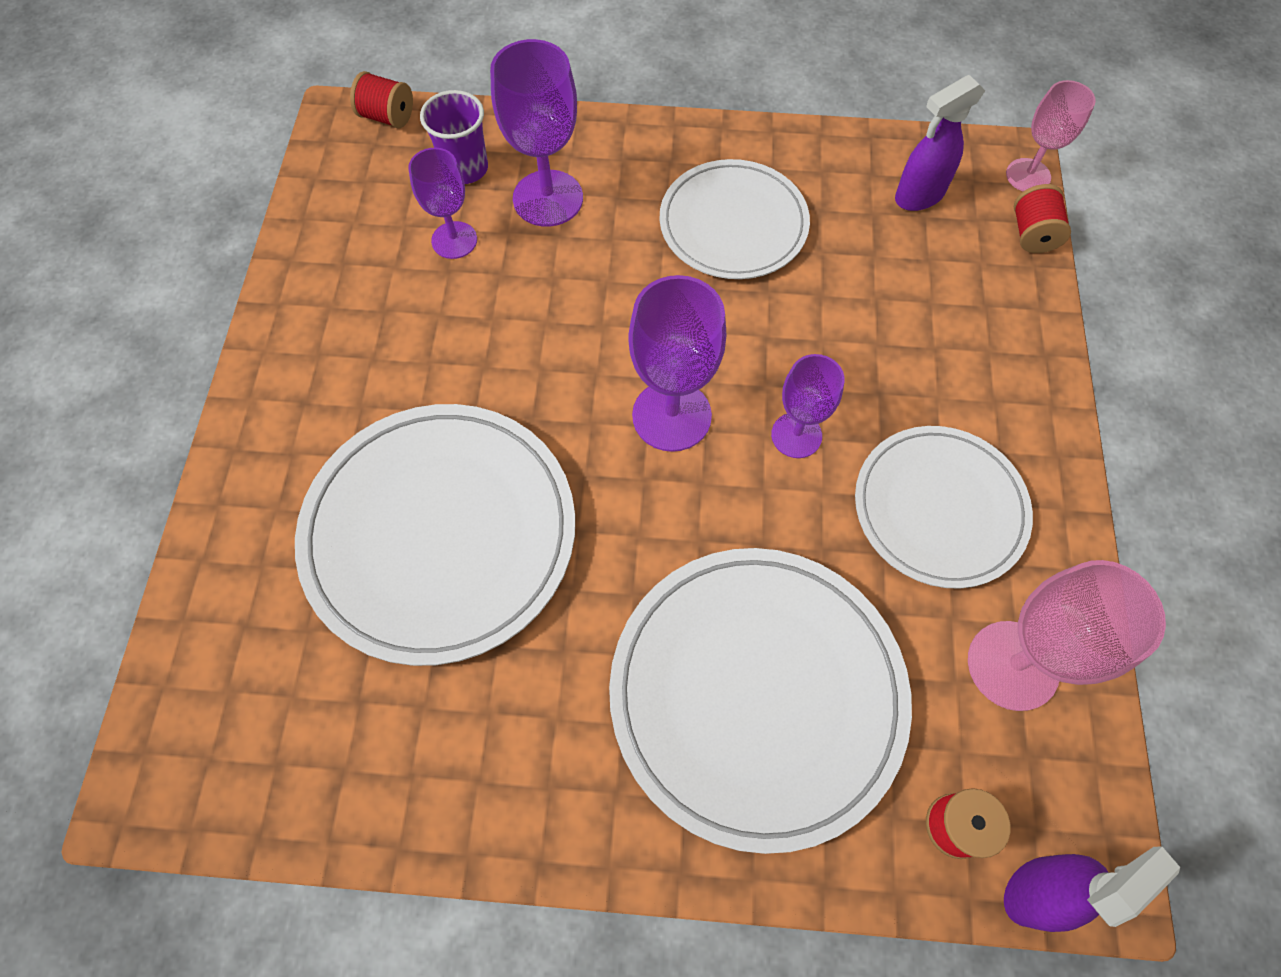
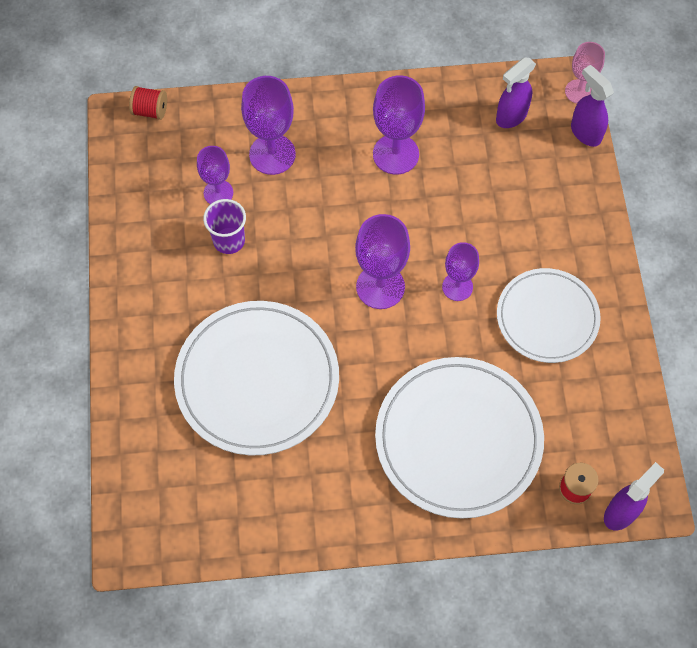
camera: 10 degrees left, 0 degrees up
purple cup [420,90,488,184] -> purple cup moved to [203,199,246,254]
white plate [659,159,810,279] -> purple goblet [373,75,425,174]
pink goblet [968,560,1166,711] -> none
red spool [1014,184,1071,253] -> purple spray bottle [571,65,614,147]

